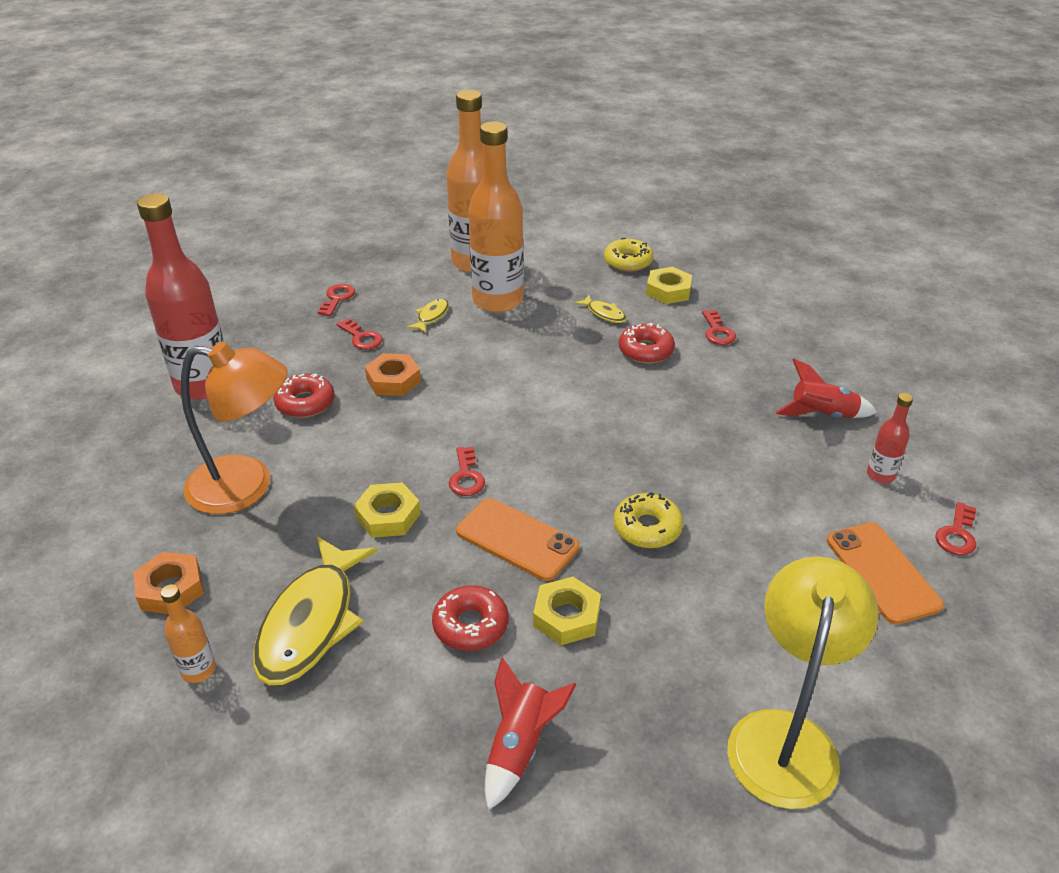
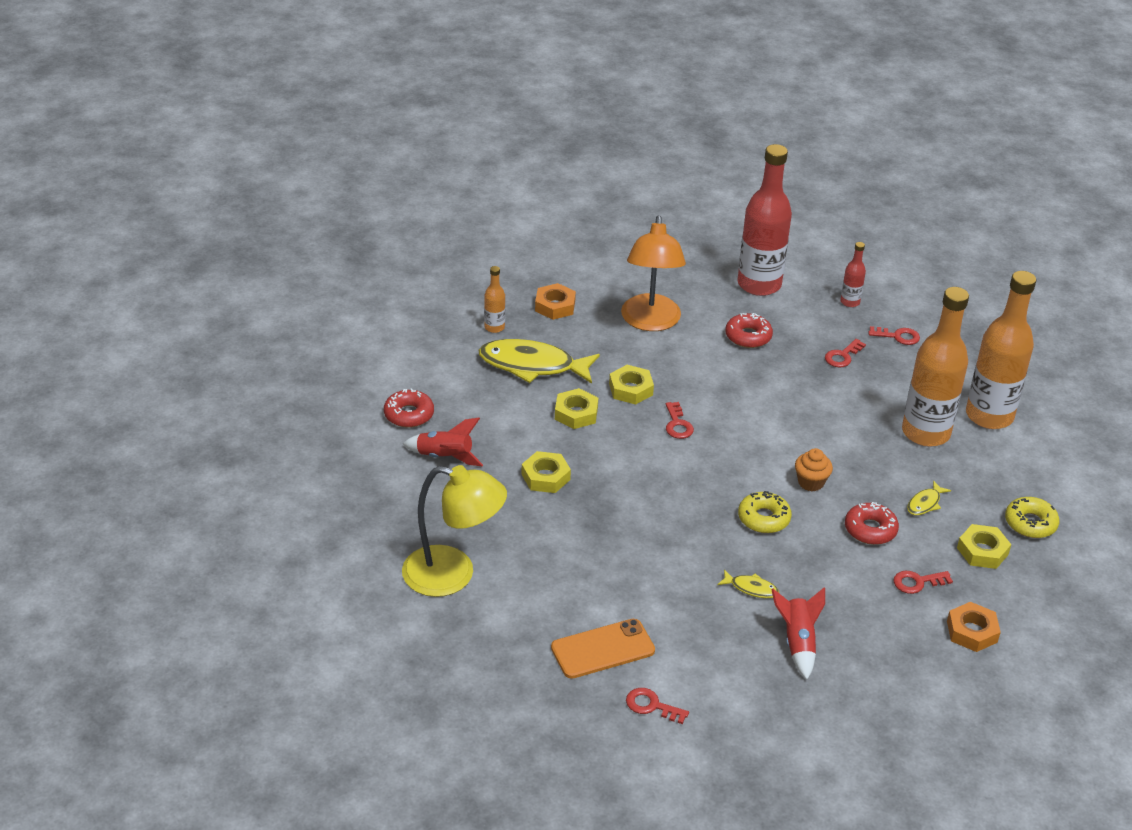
camera: 85 degrees right, 0 degrees up
orange nut [365,353,421,396] -> orange nut moved to [947,602,1001,652]
yellow fish [407,299,449,333] -> yellow fish moved to [717,569,779,598]
red donut [432,585,509,651] -> red donut moved to [384,388,434,428]
red key [449,447,485,496] -> red key turned 90 degrees counterclockwise [666,402,694,439]
orange phone [456,498,579,581] -> none
yellow donut [614,492,683,548] -> yellow donut moved to [738,491,792,533]
red bottle [867,393,913,483] -> red bottle moved to [840,242,866,307]
none -> yellow nut [555,388,598,429]
none -> orange cupcake [795,448,833,491]

